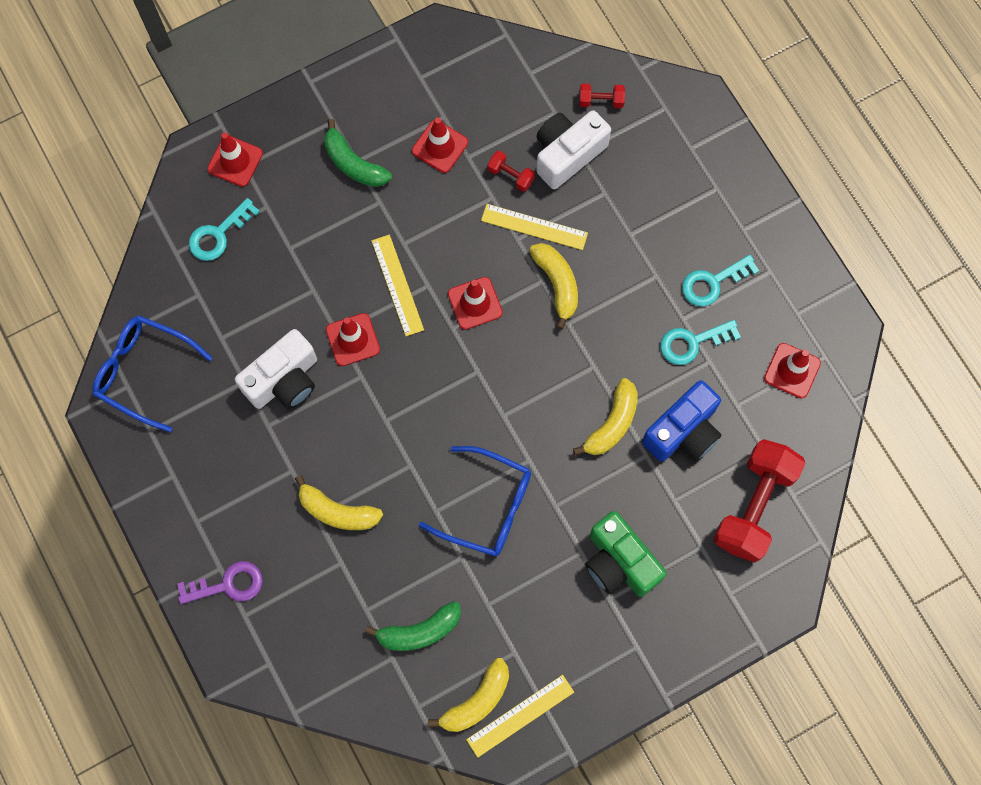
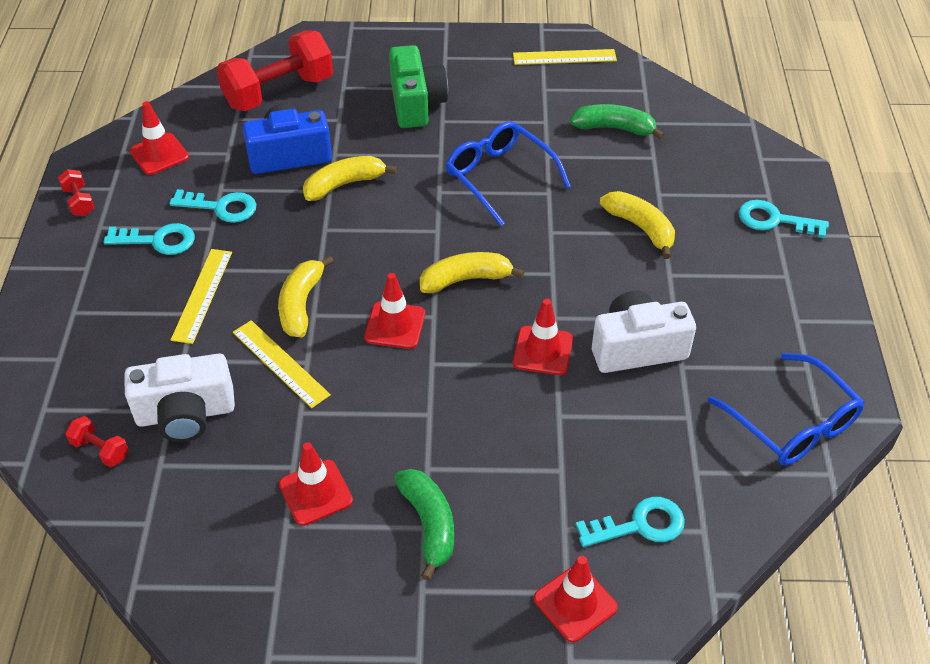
camera: 150 degrees left, 25 degrees down
purple key [177,561,263,604] -> turquoise key [739,200,829,238]
yellow ruler [372,235,424,336] -> yellow ruler moved to [171,249,232,344]
yellow banana [428,658,509,732] -> yellow banana moved to [420,252,525,293]
red dumbbell [488,151,535,192] -> red dumbbell moved to [58,169,95,216]

